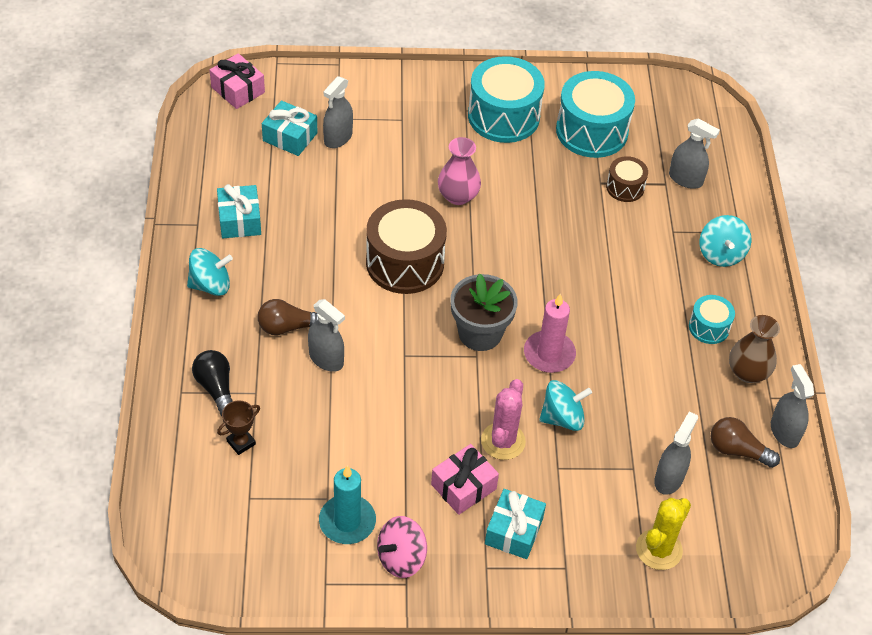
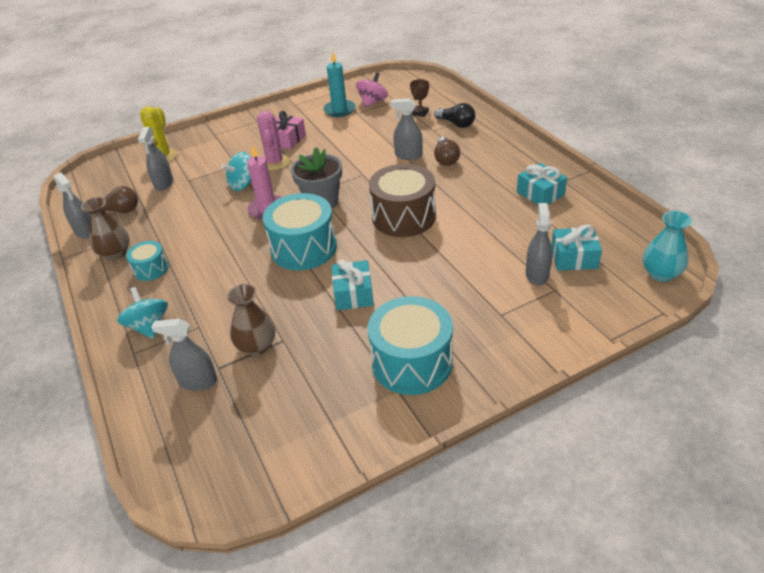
camera: 160 degrees right, 10 degrees down
turquoise spinning top [187,248,233,296] -> none
pink gift [210,53,265,109] -> turquoise vase [643,211,692,282]
brown light bulb [258,299,318,335] -> brown light bulb turned 120 degrees clockwise [434,137,460,166]
pink spinning top [377,516,427,578] -> pink spinning top moved to [356,72,388,108]
pink vase [438,137,481,205] -> none
turquoise gift [485,489,546,559] -> turquoise gift moved to [332,259,374,310]
turquoise drum [556,71,635,158] -> turquoise drum moved to [263,193,337,270]
brown drum [606,156,648,202] -> brown vase [227,284,275,356]

